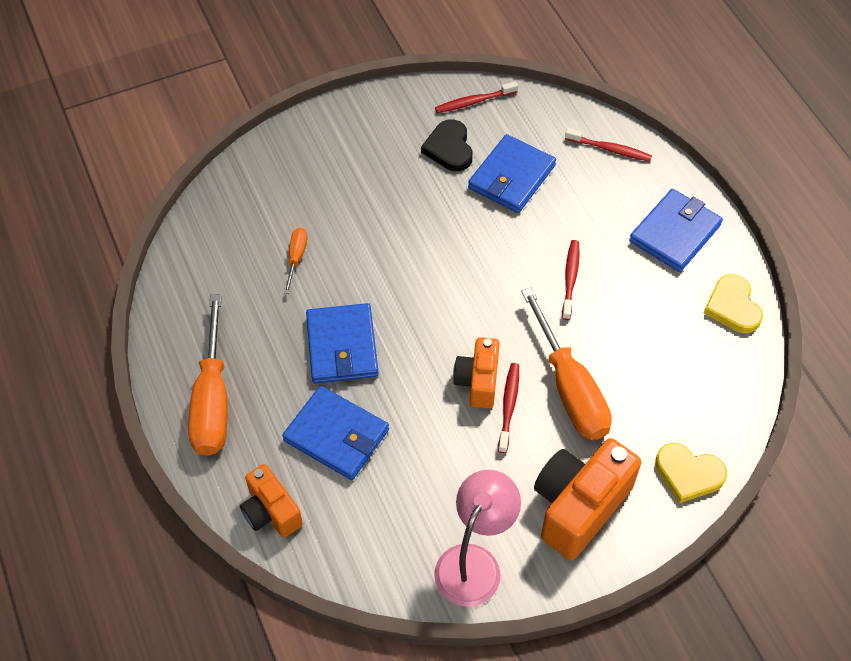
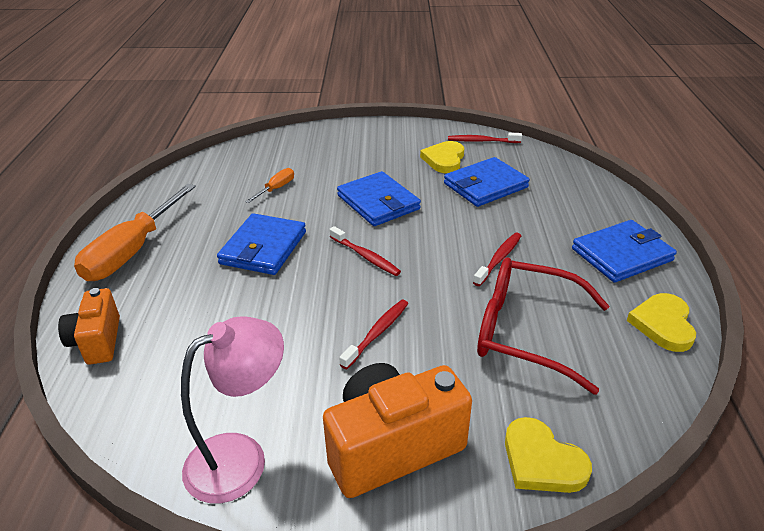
camera: 25 degrees right, 20 degrees down
blue wallet [282,386,389,480] -> blue wallet moved to [337,171,421,226]
black heart [421,119,473,171] -> yellow heart [420,141,464,173]
orange camera [453,337,500,409] -> none
orange screwdriver [521,288,612,440] -> none
red toothbrush [565,128,652,162] -> red toothbrush moved to [329,226,401,276]
none -> red glasses [477,257,609,395]

